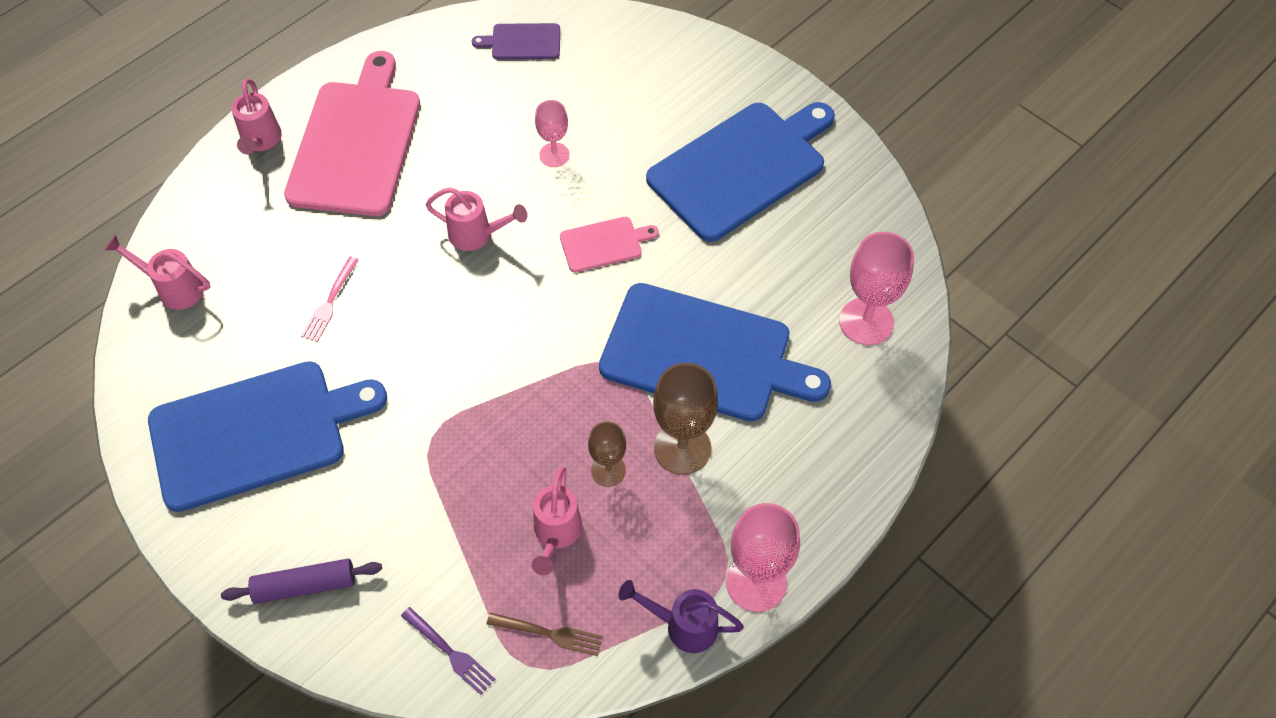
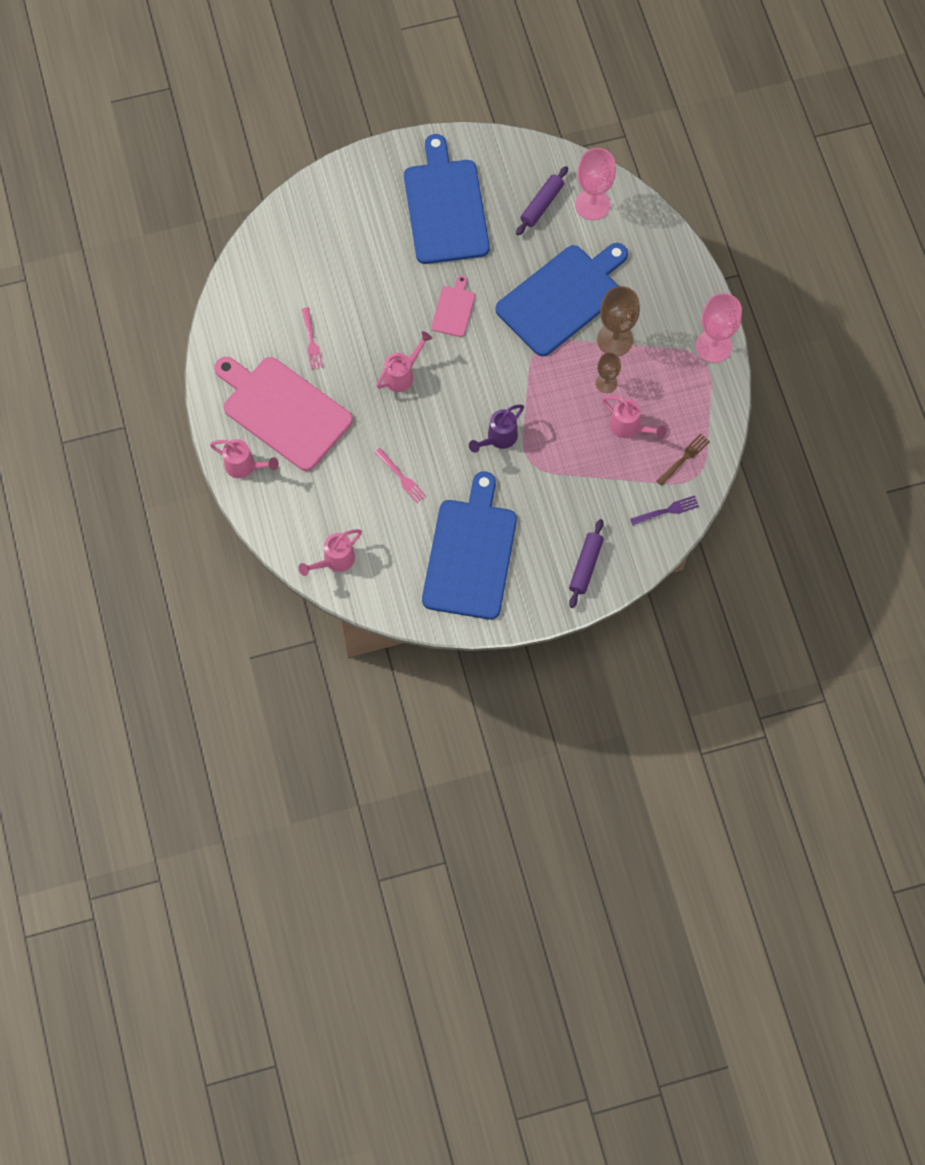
camera: 60 degrees left, 10 degrees up
purple cutting board [472,23,560,60] -> none
pink goblet [535,100,570,167] -> none
purple watering can [619,580,744,653] -> purple watering can moved to [469,404,524,453]
none -> pink fork [302,307,323,370]
none -> purple rolling pin [516,166,568,236]

